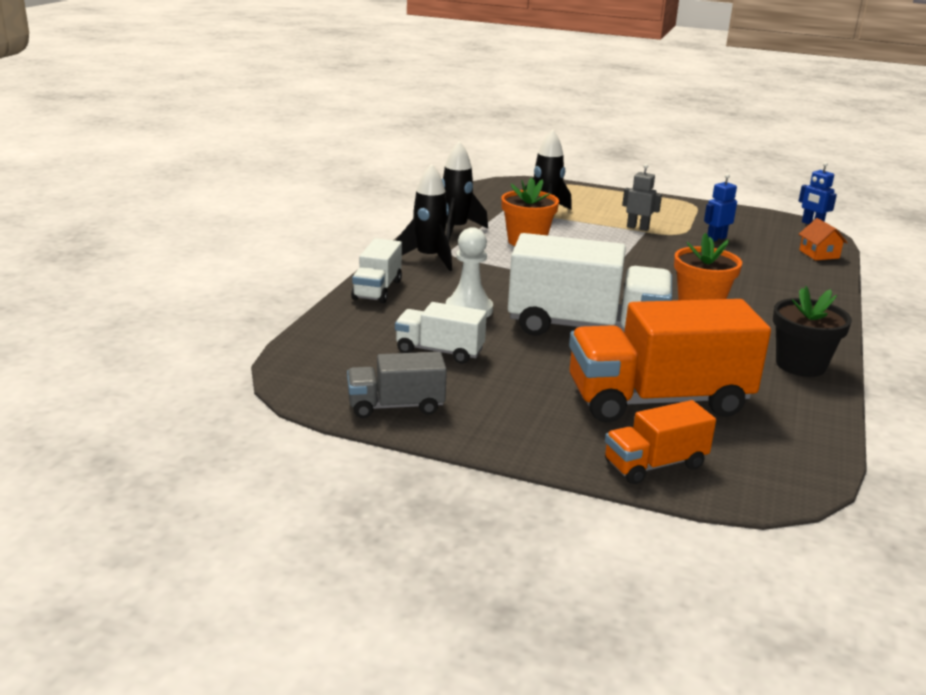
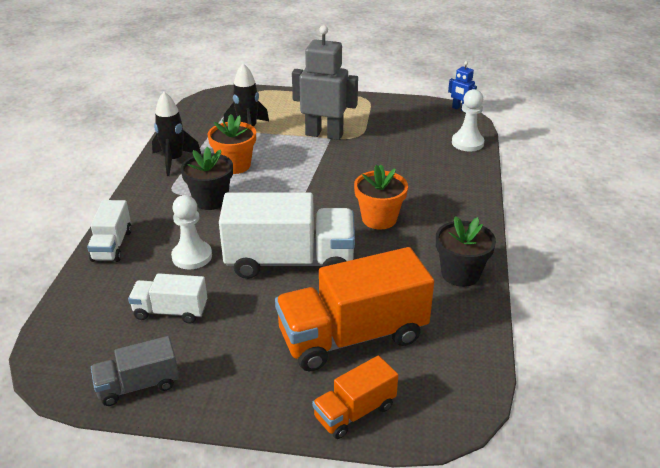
camera: 10 degrees left, 10 degrees up
black rocket [396,164,452,271] -> none
grey robot [622,164,662,231] -> grey robot [292,25,358,140], size x2.09
blue robot [704,173,737,242] -> none
orange house [799,218,848,260] -> white pawn [452,89,484,151]
none -> black flower pot [181,146,233,210]

